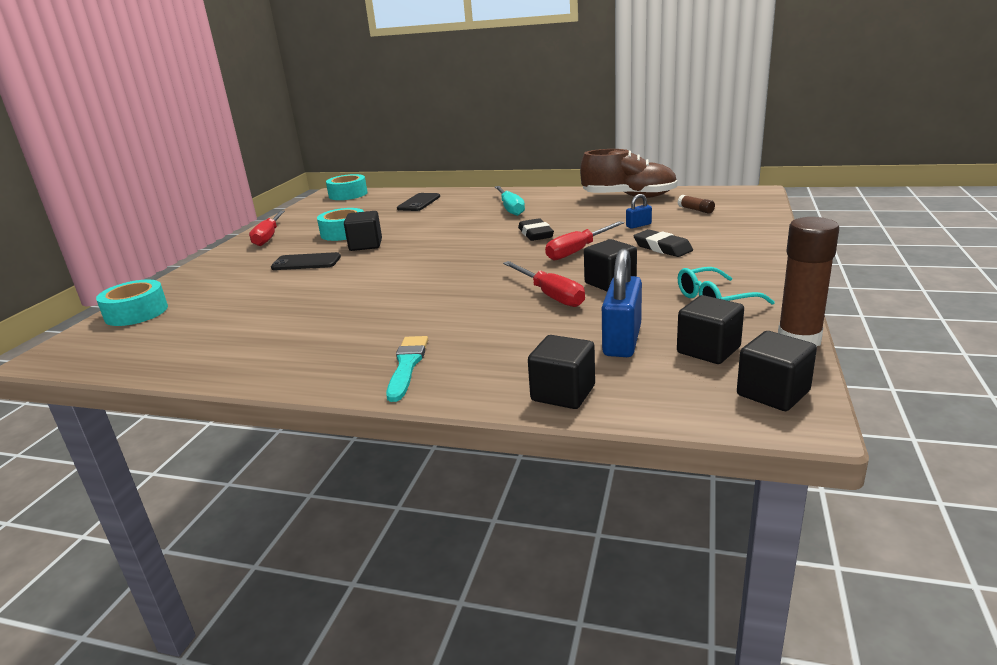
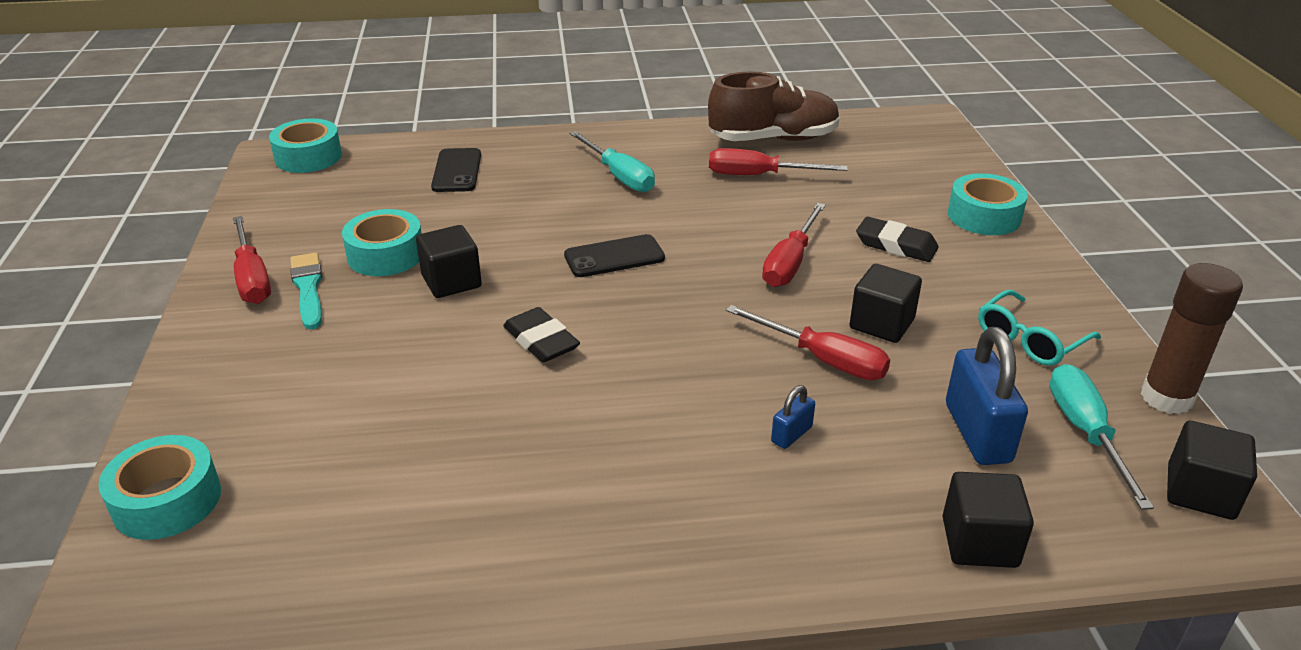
camera: 25 degrees left, 10 degrees up
black phone [271,252,341,270] -> black phone moved to [564,234,665,277]
turquoise brush [386,336,428,402] -> turquoise brush moved to [290,252,322,330]
black eraser [518,218,554,241] -> black eraser moved to [503,307,580,363]
blue padlock [626,194,652,229] -> blue padlock moved to [771,385,815,449]
black cube [677,295,744,364] -> turquoise screwdriver [1049,364,1154,510]
brown glue stick [678,195,715,214] -> none
none -> red screwdriver [709,148,848,175]
none -> turquoise tape [948,173,1028,235]

